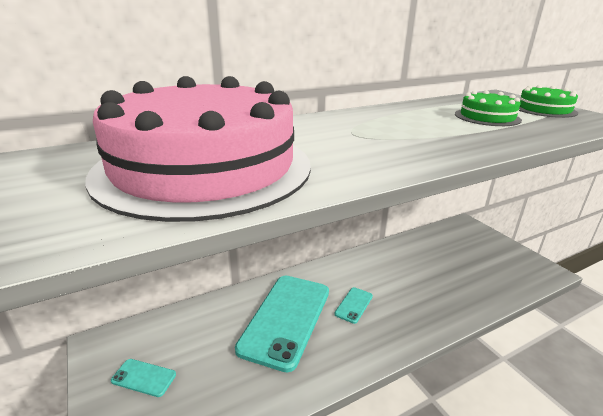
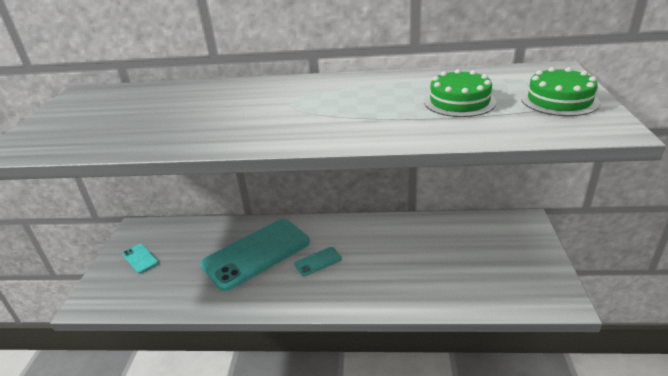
camera: 35 degrees right, 5 degrees up
pink cake [85,76,311,222] -> none

